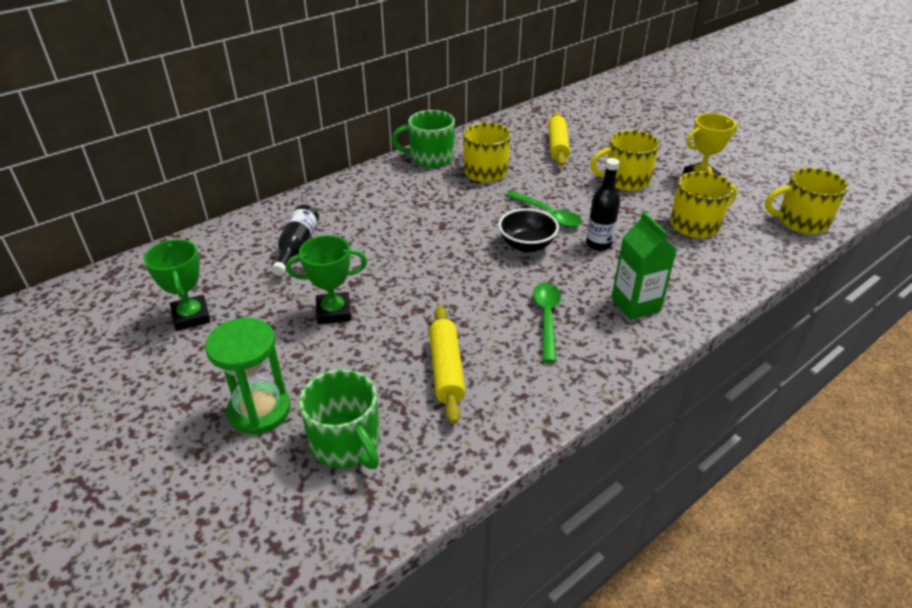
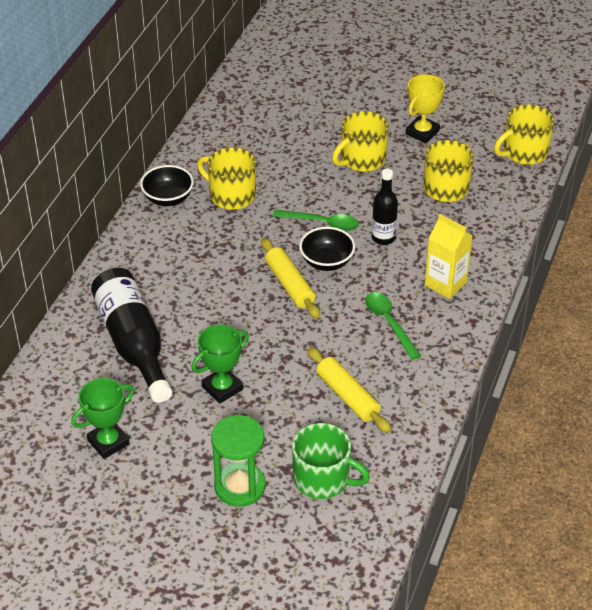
camera: 30 degrees left, 5 degrees up
green trophy [144,239,210,331] -> green trophy turned 75 degrees counterclockwise [71,378,134,459]
black bottle [271,204,319,276] -> black bottle [91,268,172,403], size x1.74
green mug [391,110,455,168] -> black bowl [140,165,194,206]
yellow rolling pin [548,112,570,166] -> yellow rolling pin moved to [261,238,320,319]
green carton [611,212,677,320] -> yellow carton [425,214,473,299]

